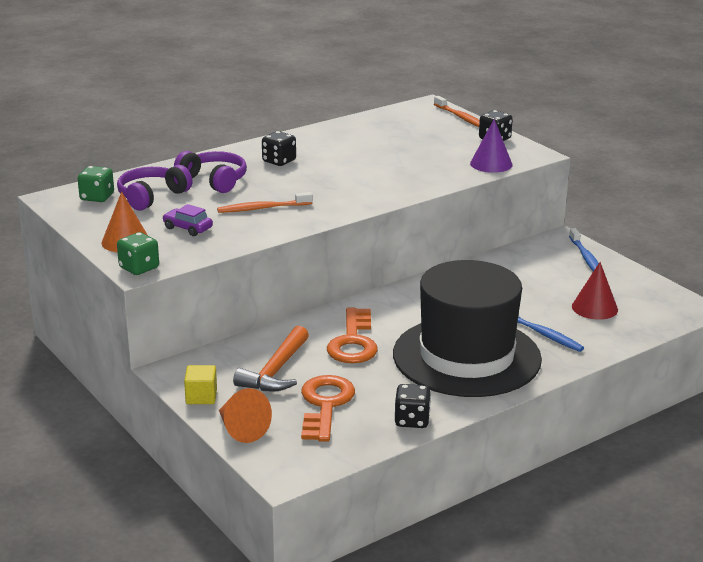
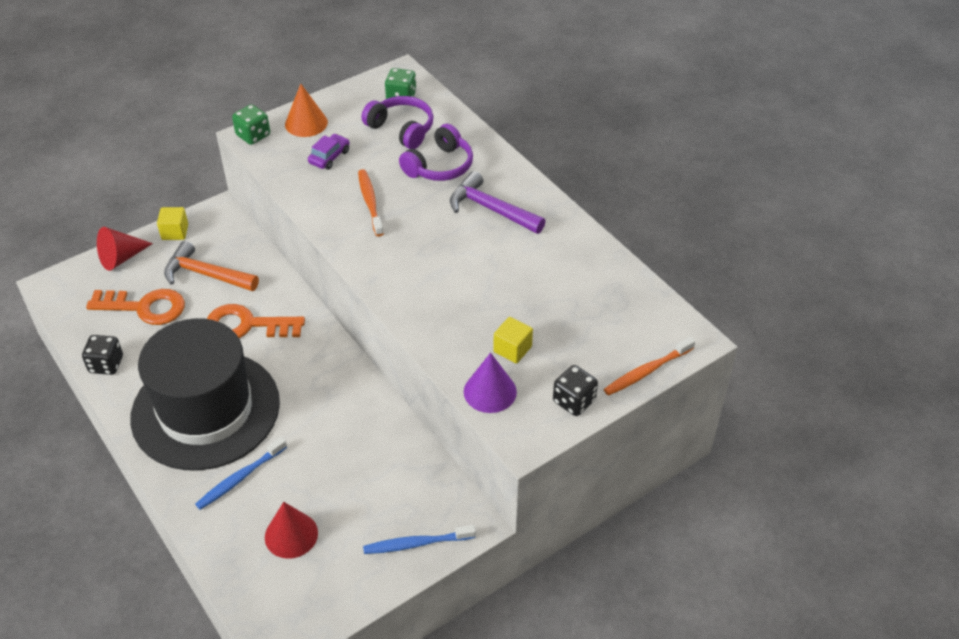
camera: 90 degrees right, 20 degrees up
orange cone [219,388,272,443] -> red cone [97,227,153,271]
black dice [262,131,296,166] -> purple hammer [450,171,546,234]
none -> yellow cube [493,317,533,363]

